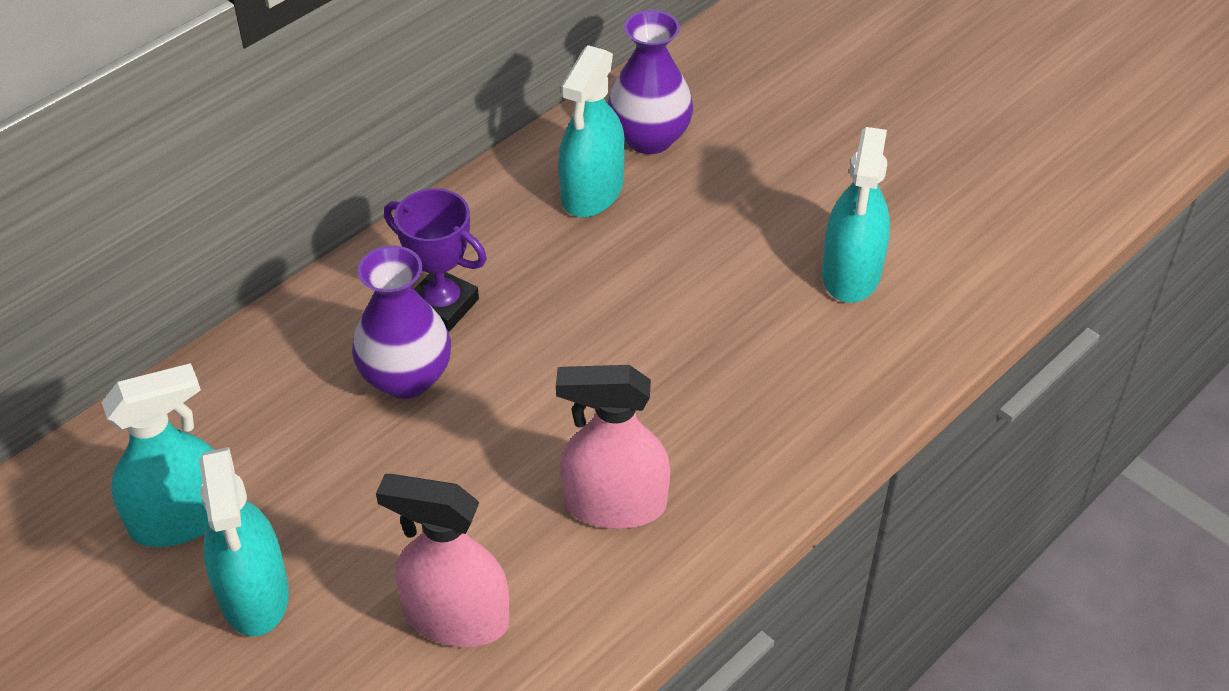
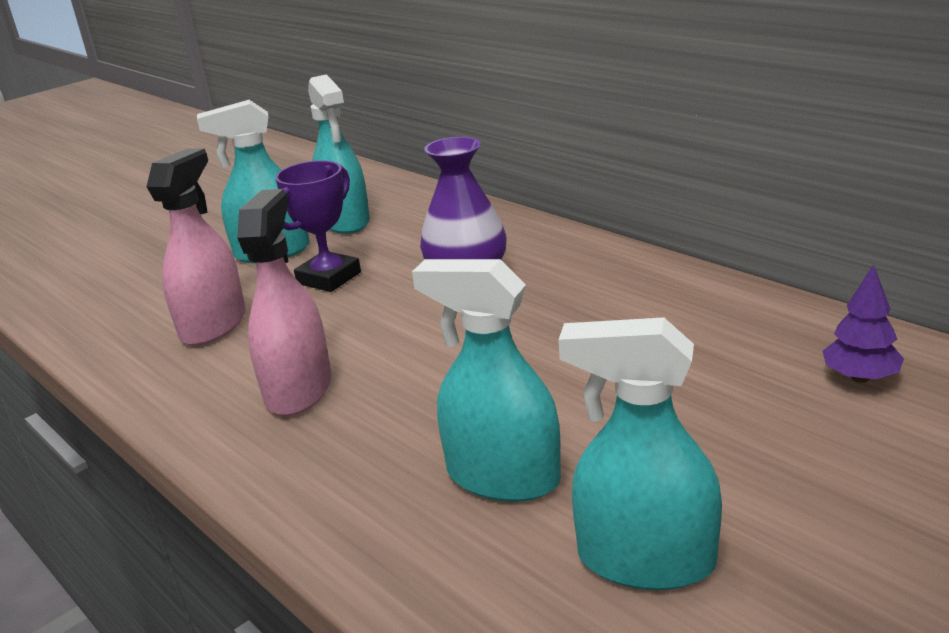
camera: 95 degrees right, 20 degrees down
purple trophy [384,188,487,332] -> purple trophy moved to [275,160,361,292]
turquoise spray bottle [559,45,625,217] -> turquoise spray bottle moved to [412,259,561,502]
purple vase [608,10,693,154] -> purple tree [823,264,904,383]

